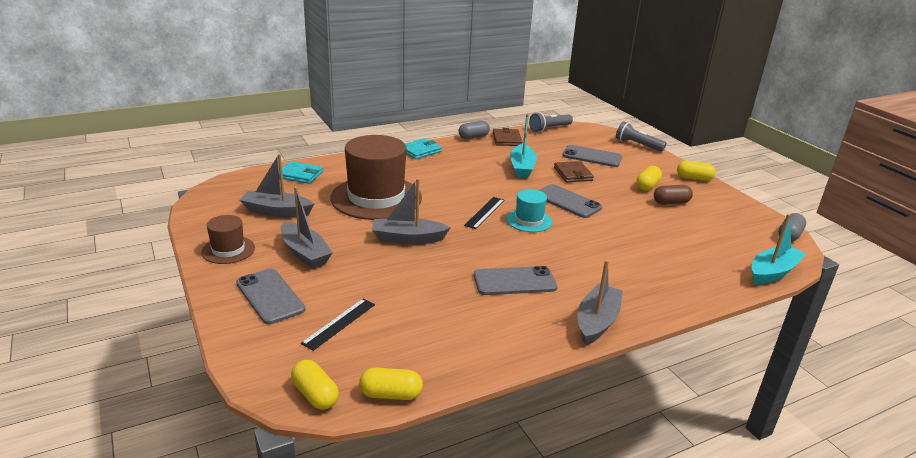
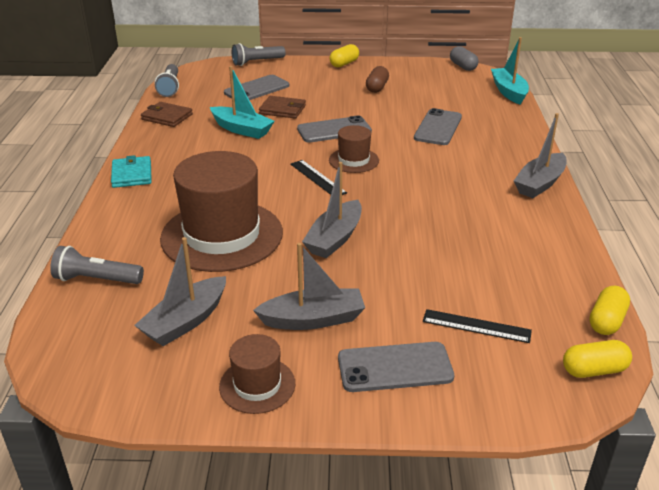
camera: 60 degrees left, 5 degrees up
turquoise wallet [279,161,323,184] -> grey flashlight [50,246,144,284]
black ruler [301,299,375,351] -> black ruler turned 45 degrees counterclockwise [423,309,532,343]
grey capsule [458,121,490,139] -> none
grey phone [474,266,557,295] -> grey phone moved to [414,108,462,145]
turquoise hat [506,189,552,232] -> brown hat [329,125,379,173]
grey boat [578,260,623,345] -> grey boat turned 105 degrees counterclockwise [514,113,567,198]
yellow capsule [636,166,662,191] -> none

